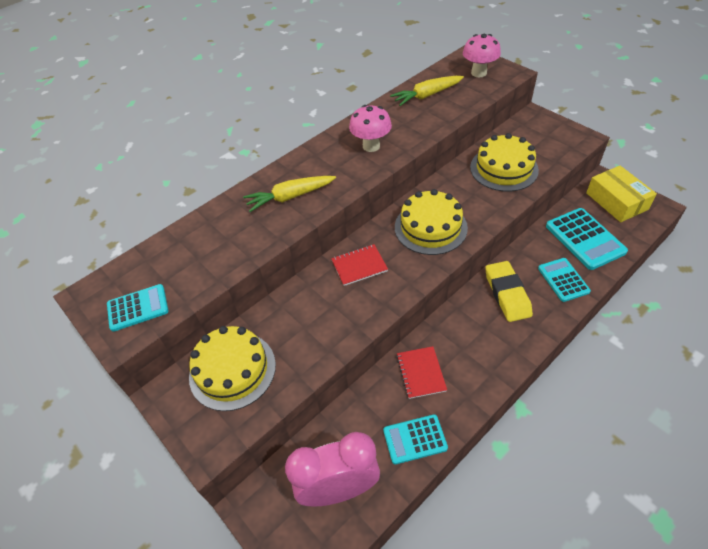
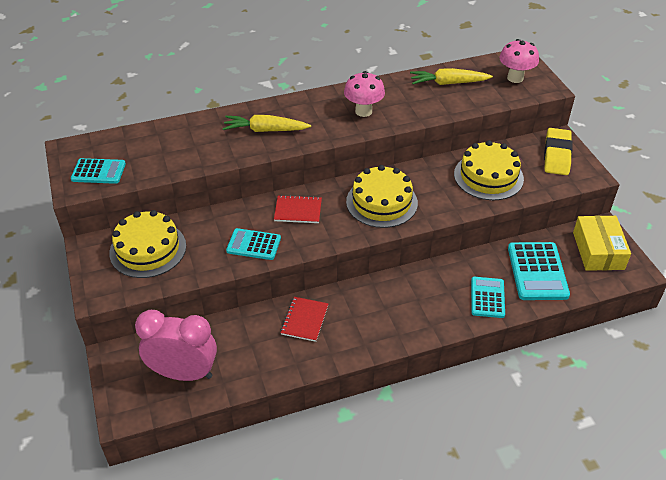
camera: 20 degrees right, 5 degrees down
turquoise calculator [383,414,448,464] -> turquoise calculator moved to [226,228,281,260]
yellow eraser [485,261,533,322] -> yellow eraser moved to [544,128,573,175]

